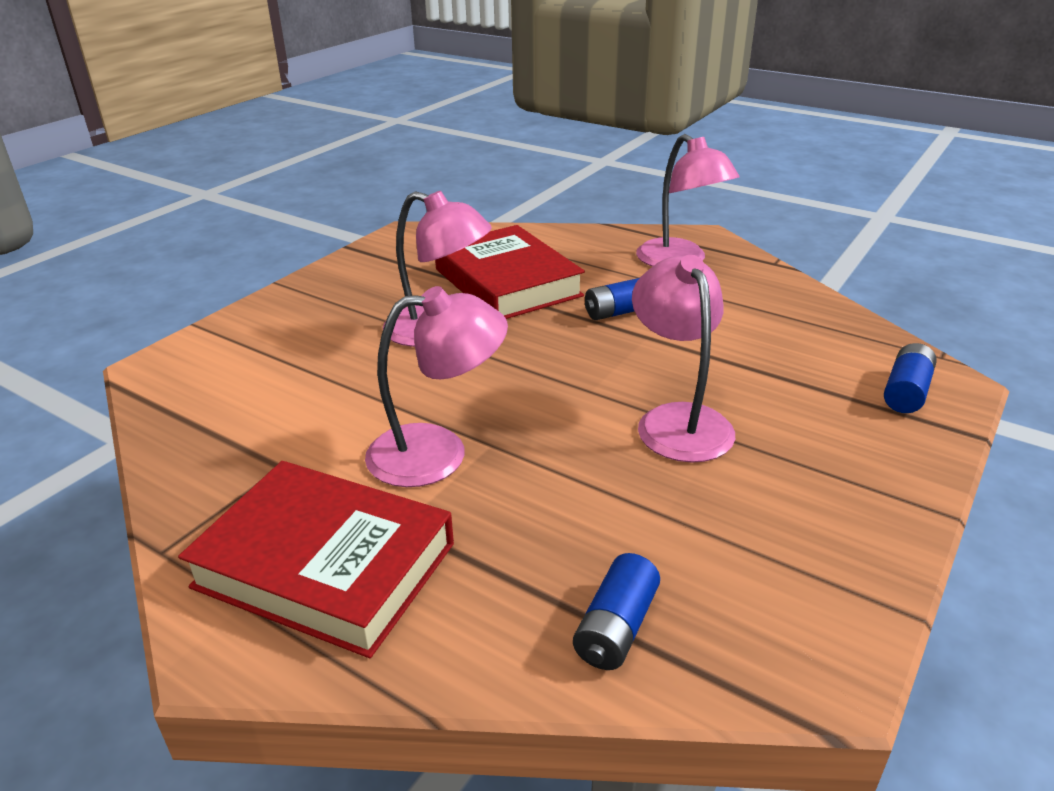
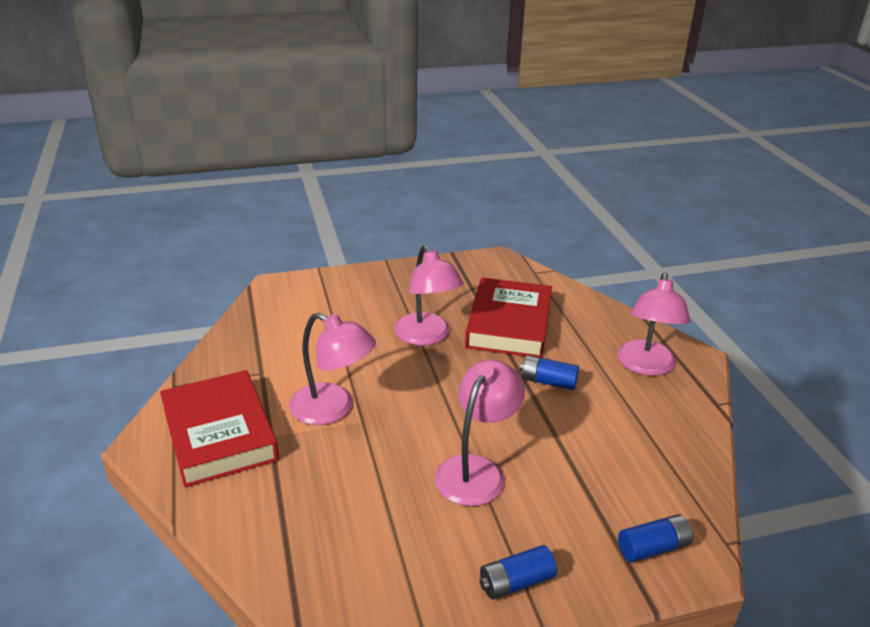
camera: 40 degrees right, 0 degrees up
blue battery [573,553,660,670] -> blue battery moved to [480,545,557,600]

